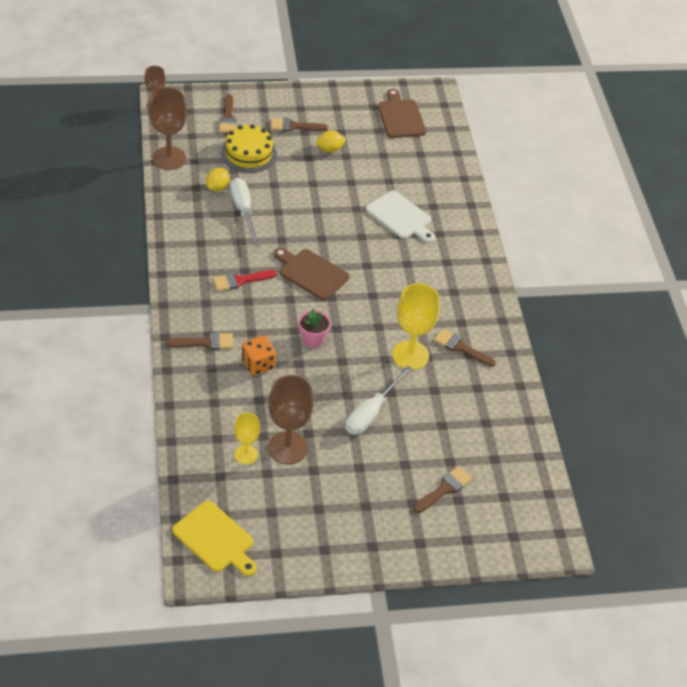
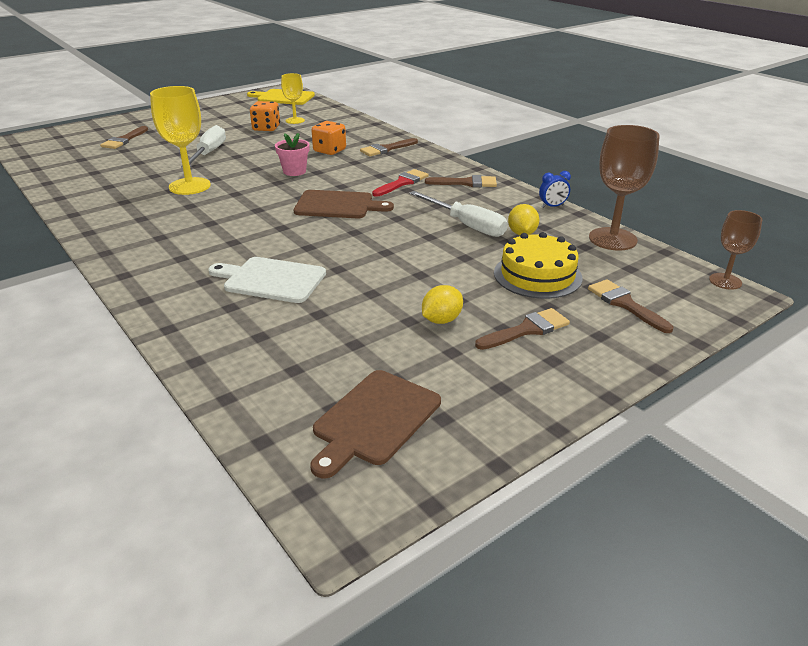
camera: 155 degrees right, 15 degrees down
brown goblet [268,375,314,464] -> orange dice [250,101,280,131]
brown cutting board [378,89,426,138] -> brown cutting board turned 75 degrees clockwise [310,370,441,478]
brown brush [434,329,496,367] -> brown brush moved to [425,175,497,187]
none -> blue clock [539,171,571,208]

